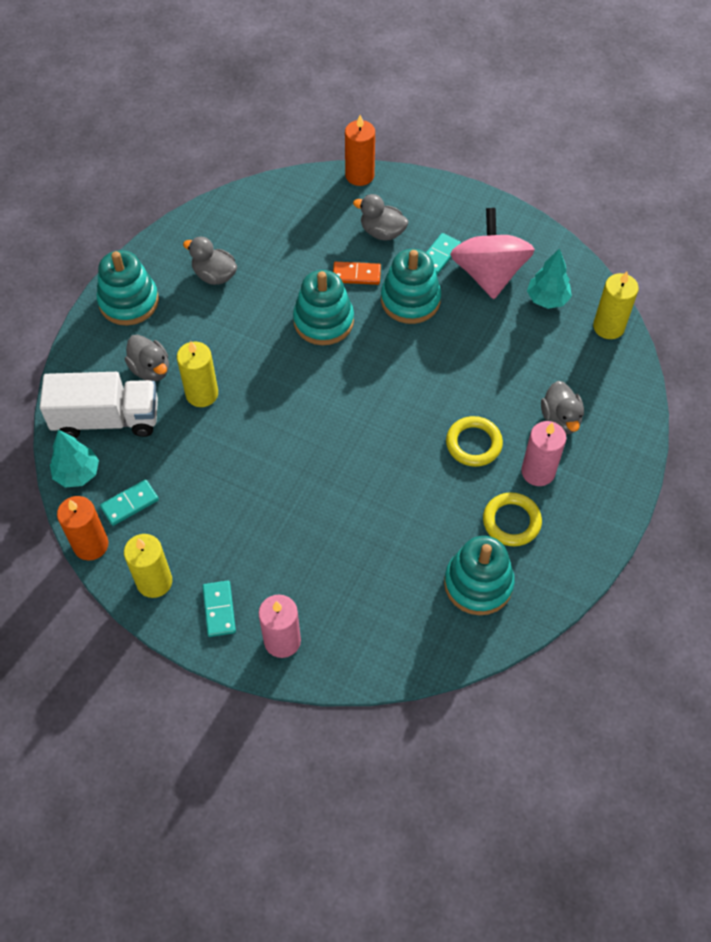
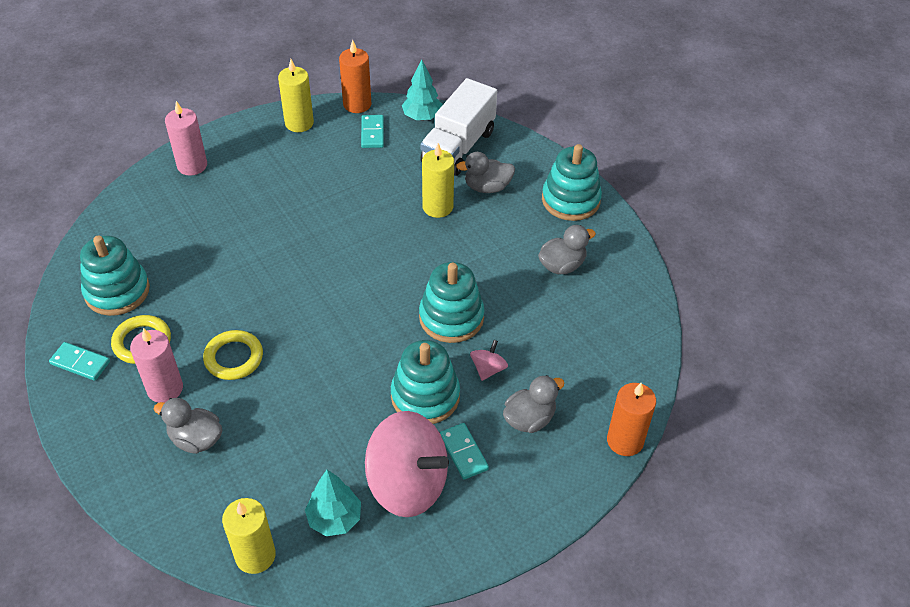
camera: 120 degrees right, 10 degrees down
turquoise domino [202,581,236,637] -> turquoise domino moved to [49,342,110,381]
orange domino [333,262,381,285] -> pink spinning top [470,340,508,381]

